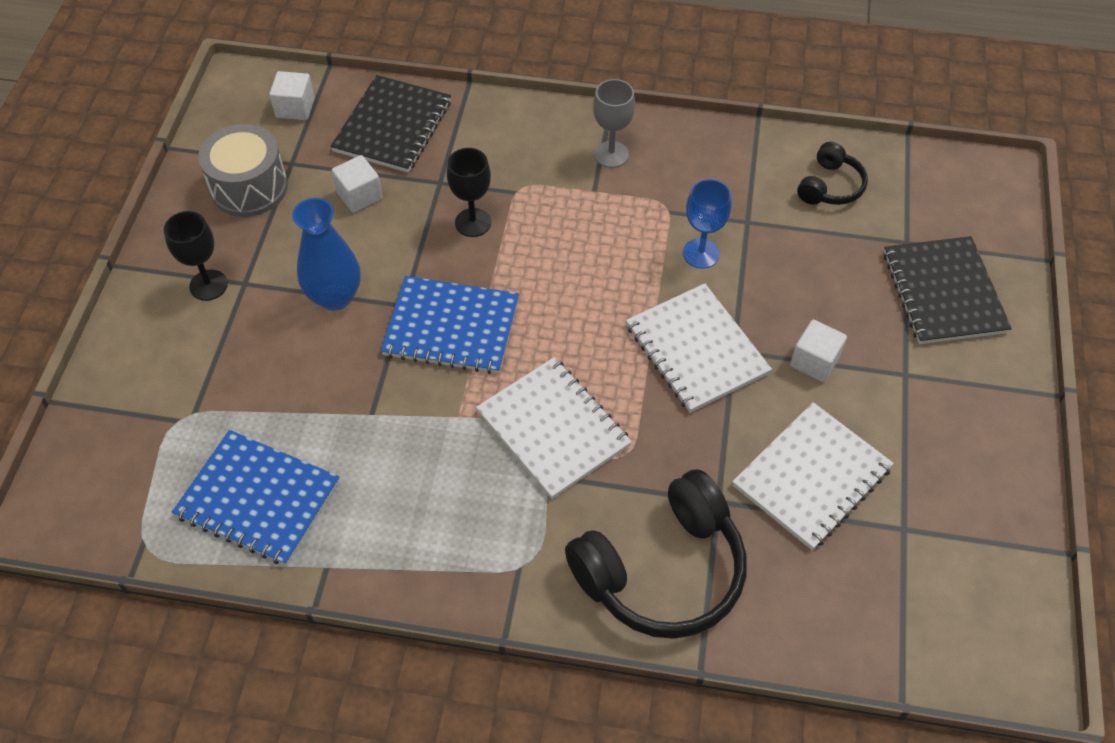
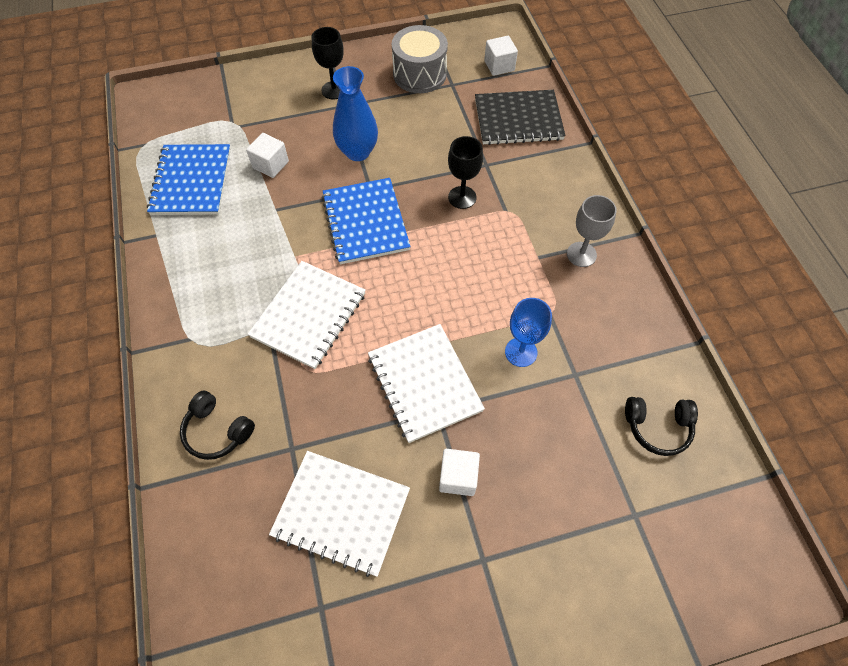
camera: 65 degrees right, 5 degrees up
white cube [332,155,383,213] -> white cube moved to [246,133,289,178]
black headphones [565,469,746,639] -> black headphones [180,391,255,460], size x0.51
white notebook [626,283,772,413] -> white notebook turned 60 degrees counterclockwise [368,324,485,443]
black notebook [884,236,1012,344] -> none

